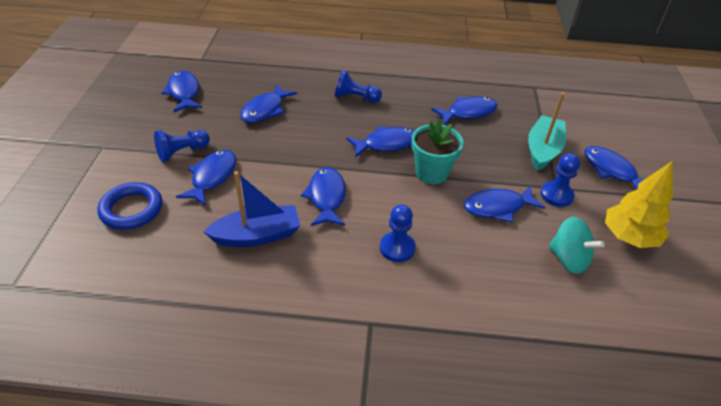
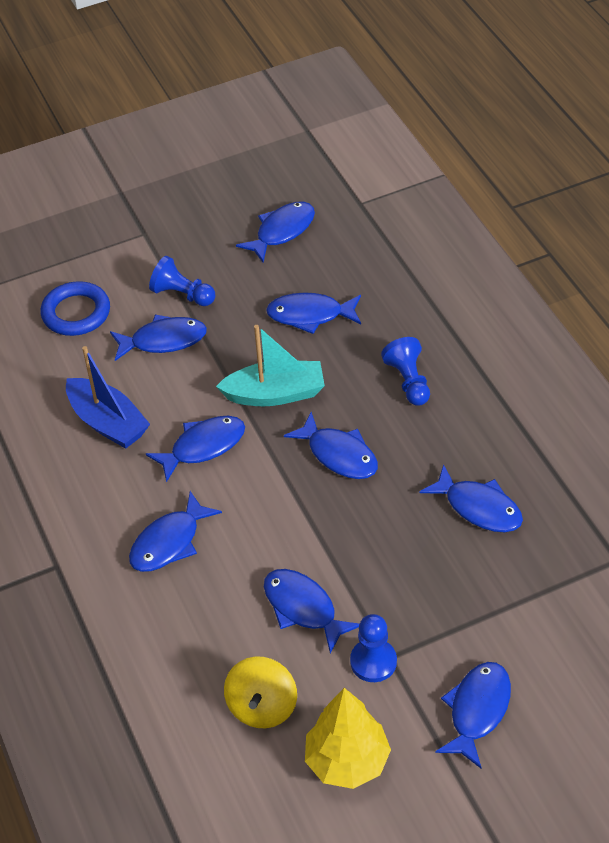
camera: 65 degrees right, 5 degrees up
blue pawn [380,205,416,262] -> blue fish [129,491,222,572]
turquoise flower pot [411,119,463,184] -> none
turquoise boat [528,93,566,171] -> turquoise boat moved to [216,325,325,406]
turquoise spinning top [549,217,605,274] -> yellow spinning top [224,656,297,728]

